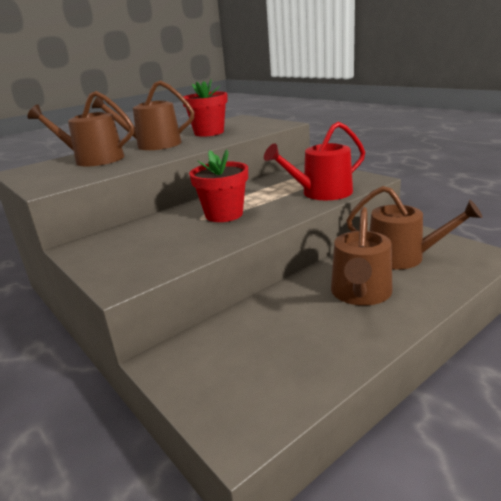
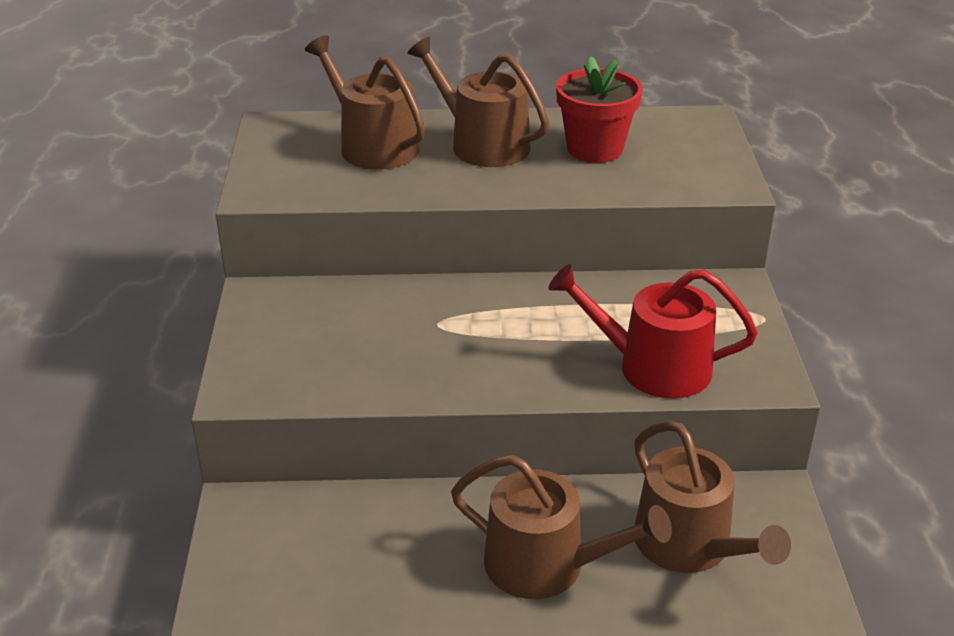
camera: 35 degrees right, 10 degrees up
red flower pot [189,150,248,222] -> none
brown watering can [331,207,392,306] -> brown watering can turned 120 degrees counterclockwise [451,455,672,599]

